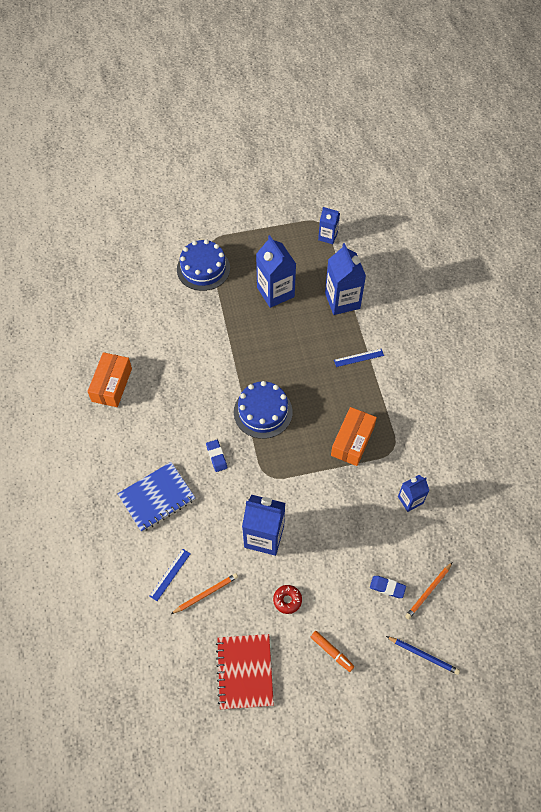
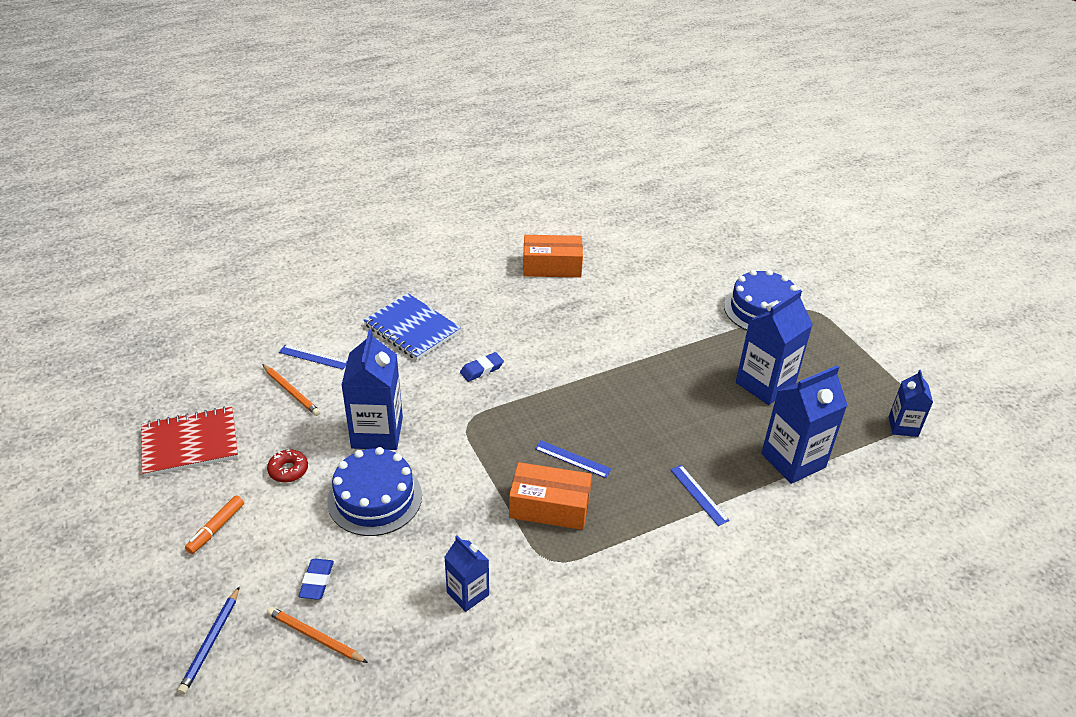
camera: 75 degrees right, 20 degrees down
blue cake [234,381,293,439] -> blue cake moved to [327,447,422,536]
none -> blue ruler [535,440,611,478]

